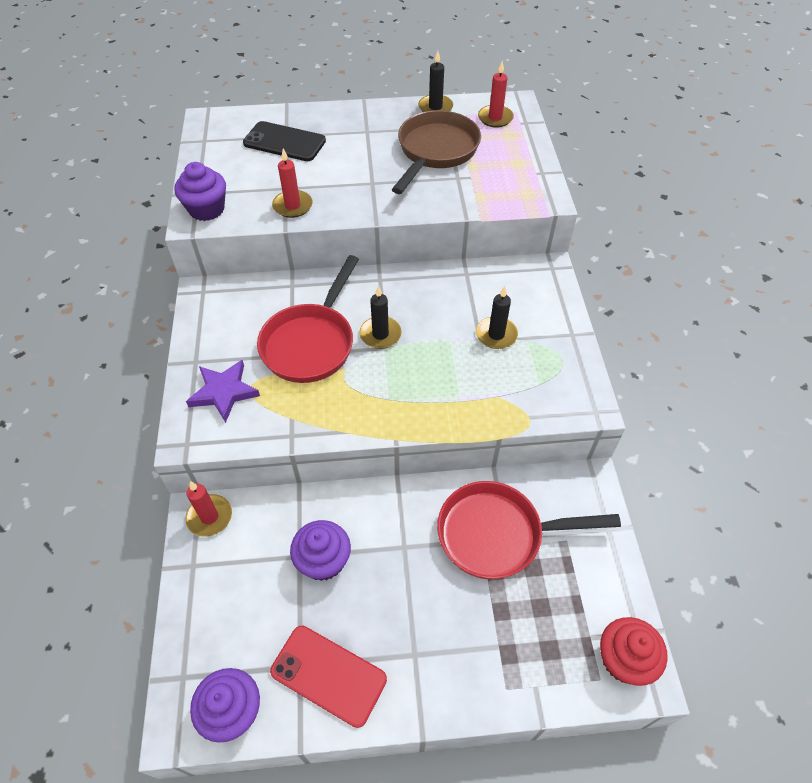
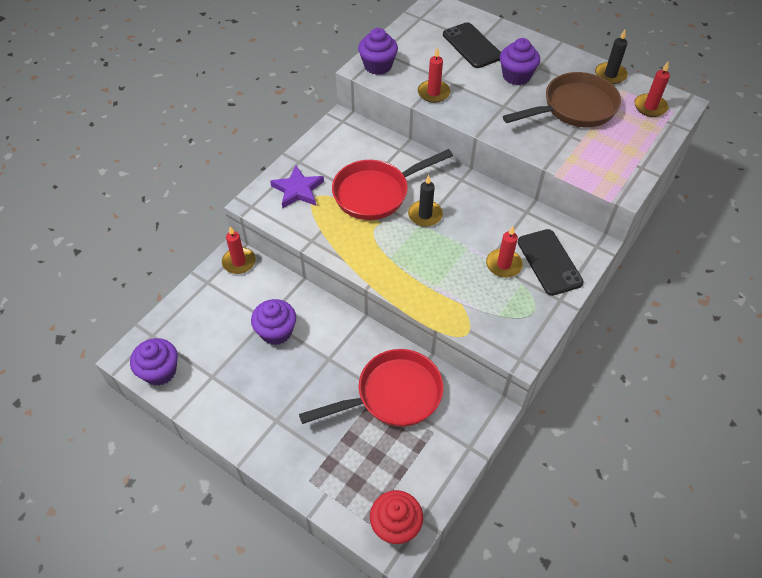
camera: 40 degrees right, 0 degrees up
red phone [270,625,387,728] -> none
red pan [437,481,621,580] -> red pan turned 120 degrees clockwise [299,349,444,427]
black candle [476,286,518,349] -> red candle [486,226,523,278]
none -> purple cupcake [500,38,540,85]
none -> black phone [518,229,584,296]

